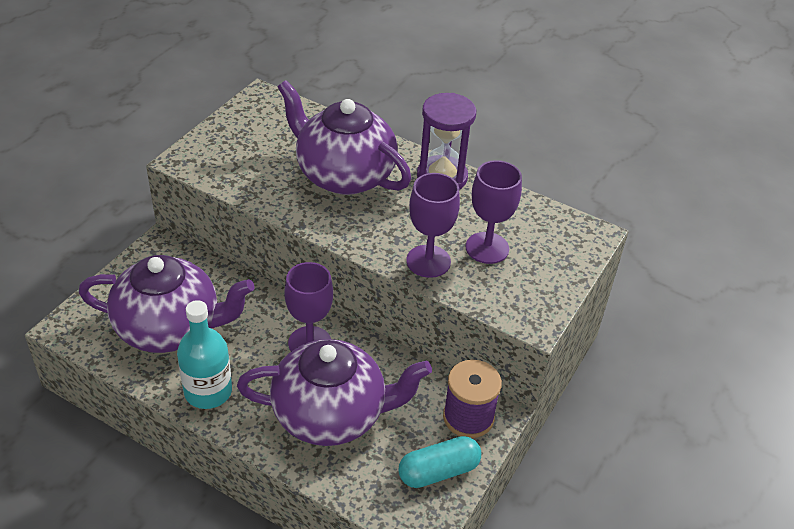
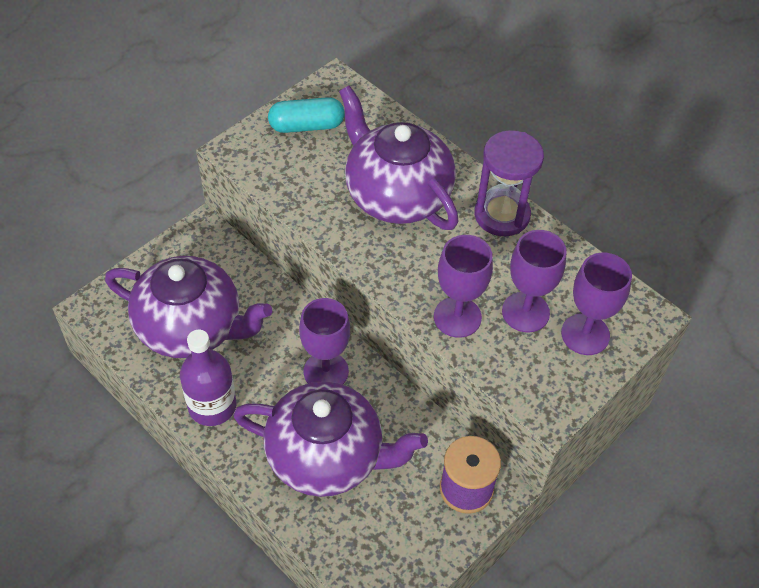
camera: 15 degrees right, 10 degrees up
turquoise bottle [177,300,232,409] -> purple bottle [180,330,236,426]
turquoise capsule [398,436,481,488] -> turquoise capsule moved to [268,97,345,133]
none -> purple goblet [561,253,632,355]

